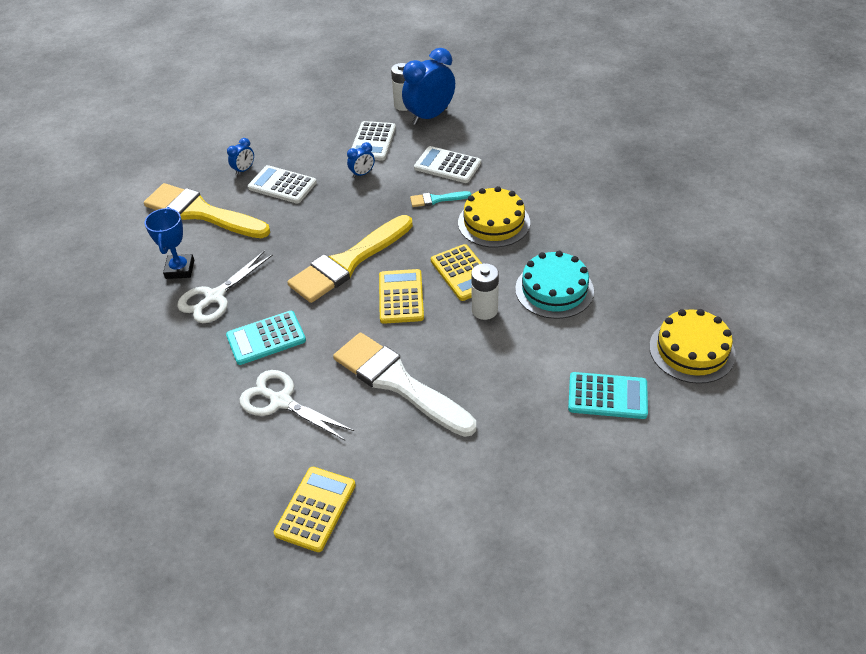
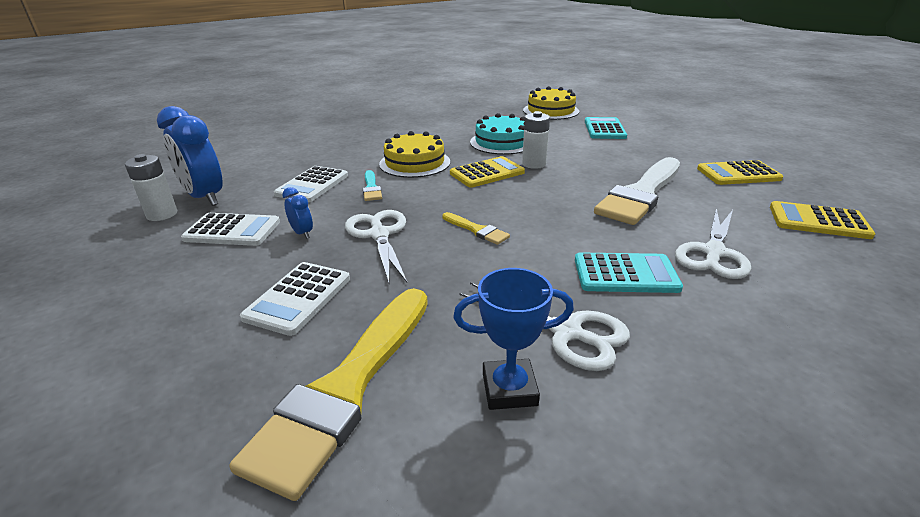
camera: 95 degrees left, 15 degrees down
turquoise calculator [226,311,306,365] -> turquoise calculator turned 60 degrees counterclockwise [575,252,683,293]
blue clock [227,138,254,175] -> none
yellow brush [287,215,413,303] -> yellow brush [443,212,510,245], size x0.44
yellow calculator [379,269,424,324] -> yellow calculator moved to [697,160,783,185]
none -> white scissors [345,210,407,283]

